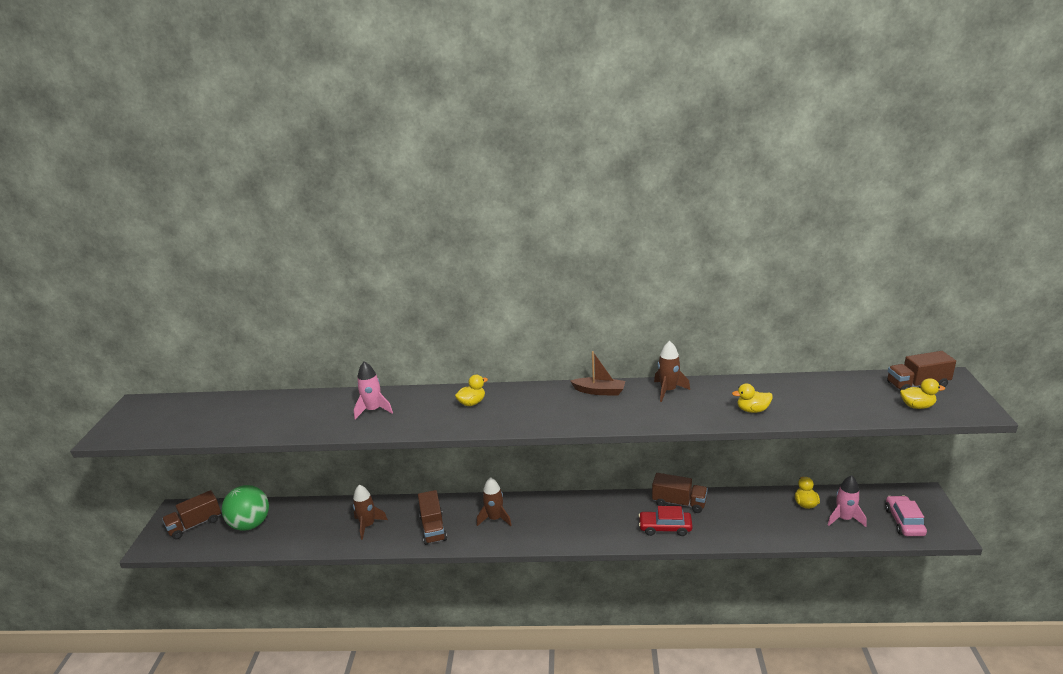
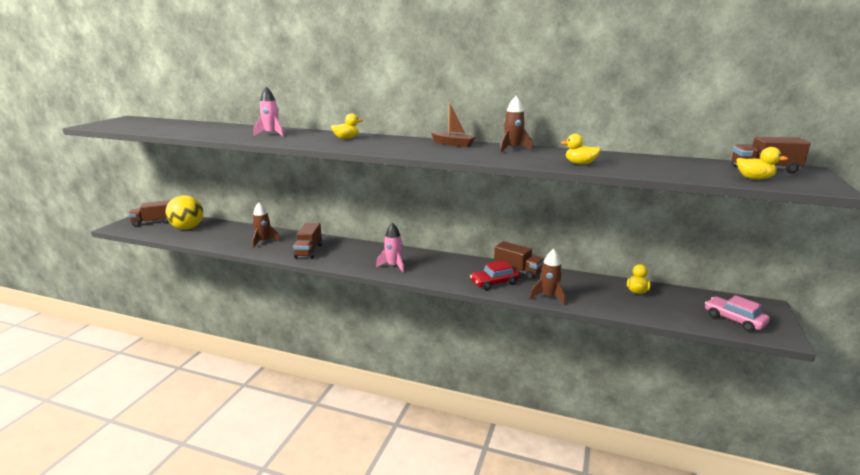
camera: 15 degrees right, 5 degrees down
green ball [221,485,269,531] -> yellow ball [166,195,203,230]
brown rocket [477,477,512,526] -> brown rocket moved to [530,249,566,305]
red car [638,506,693,536] -> red car turned 45 degrees counterclockwise [470,260,520,290]
pink rocket [828,475,866,527] -> pink rocket moved to [376,223,404,273]
pink car [885,496,927,536] -> pink car turned 60 degrees counterclockwise [705,295,770,332]

